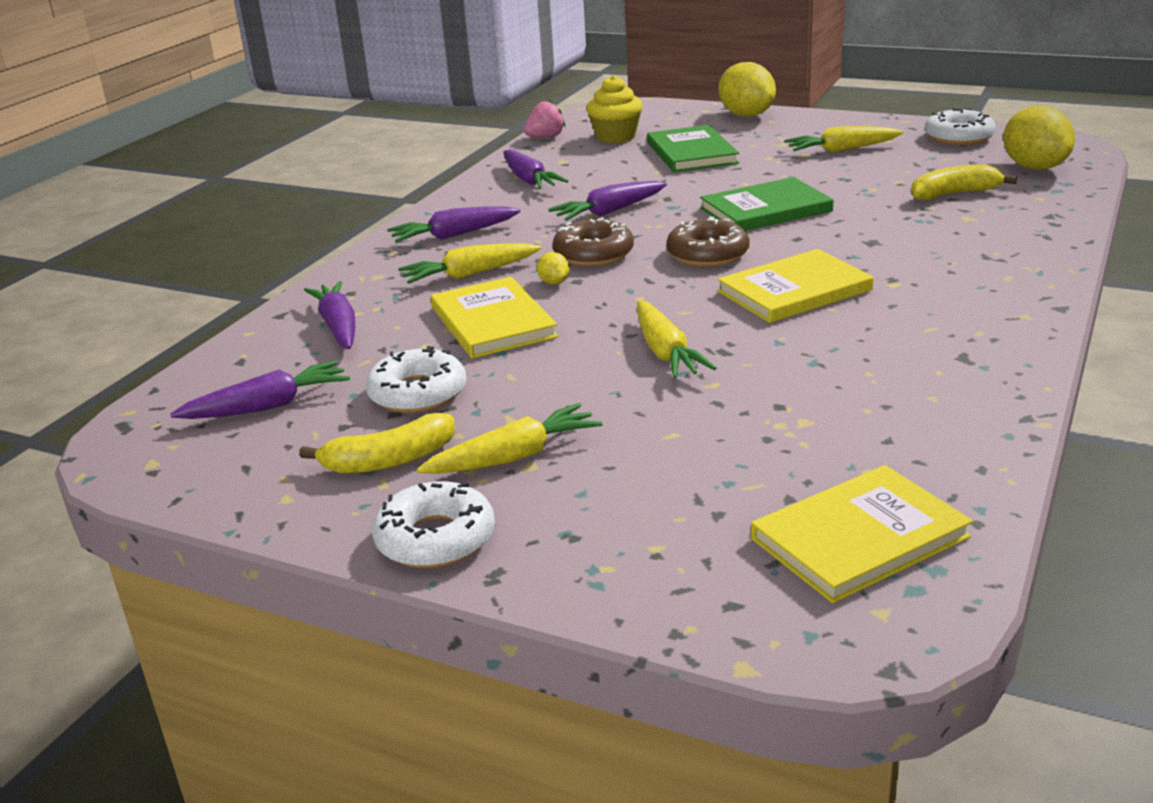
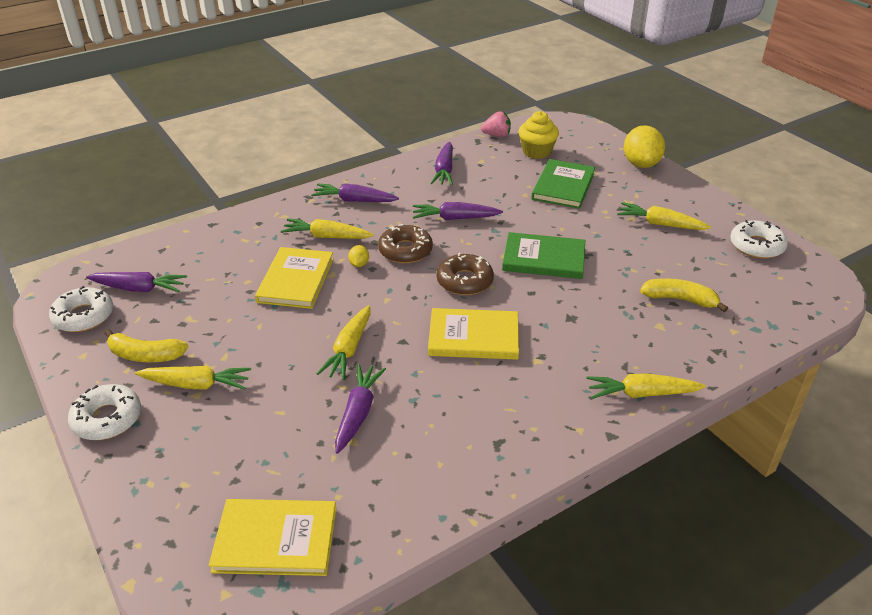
camera: 30 degrees right, 10 degrees up
purple carrot [304,281,356,349] -> purple carrot moved to [335,364,386,454]
white donut [366,346,466,413] -> white donut moved to [49,286,113,332]
yellow lemon [1003,106,1075,170] -> none
none -> yellow carrot [586,373,706,399]

